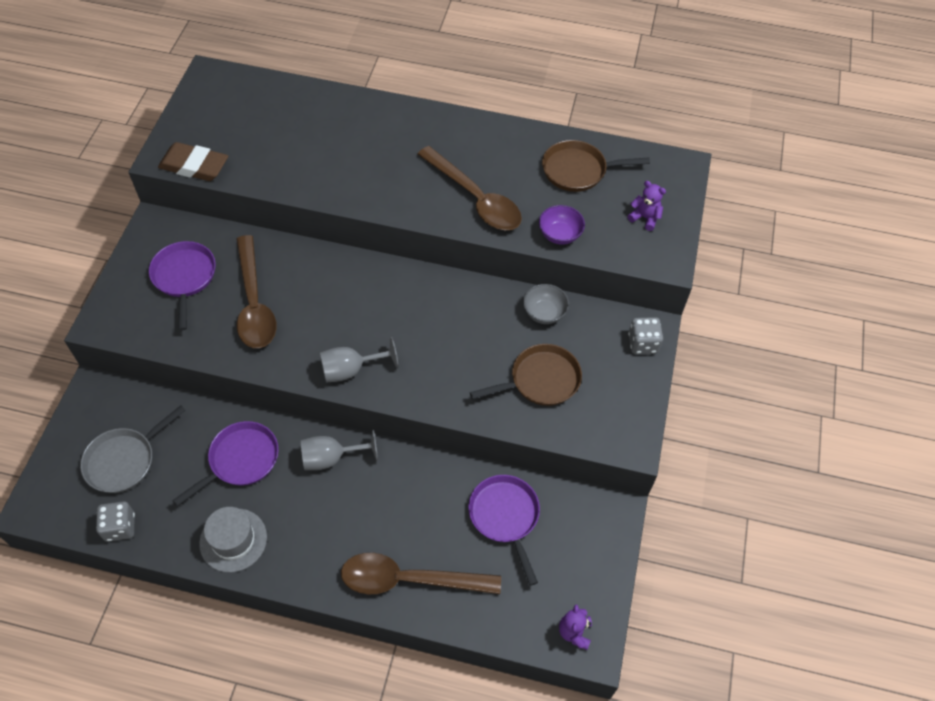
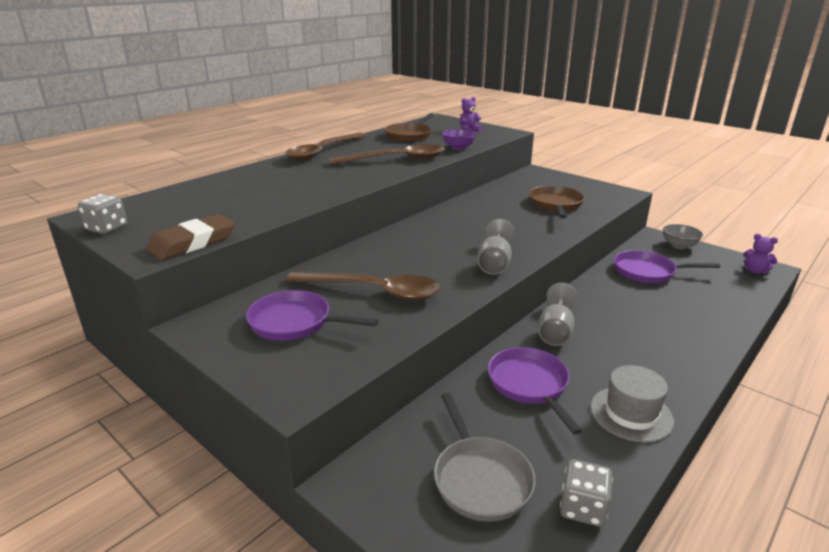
camera: 60 degrees left, 30 degrees down
brown spoon [341,553,501,594] -> brown spoon moved to [285,133,366,160]
grey bowl [523,284,569,324] -> grey bowl moved to [663,224,703,249]
grey dice [628,317,663,354] -> grey dice moved to [78,194,127,234]

